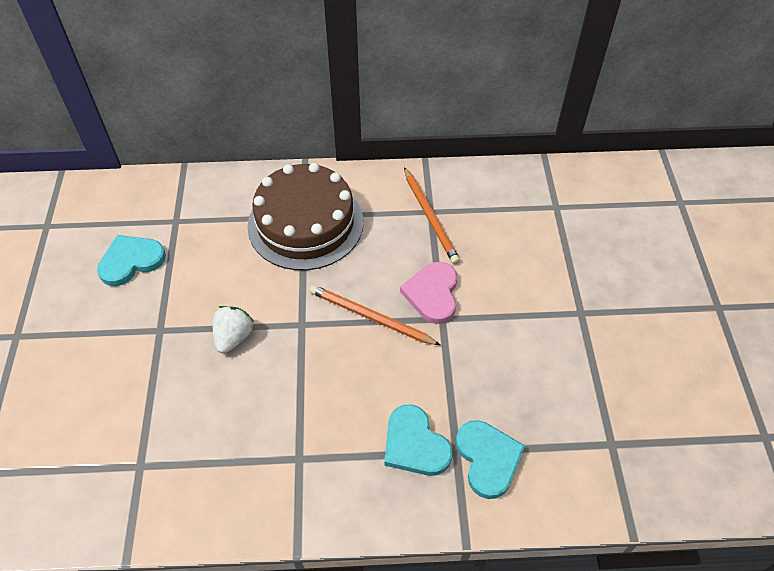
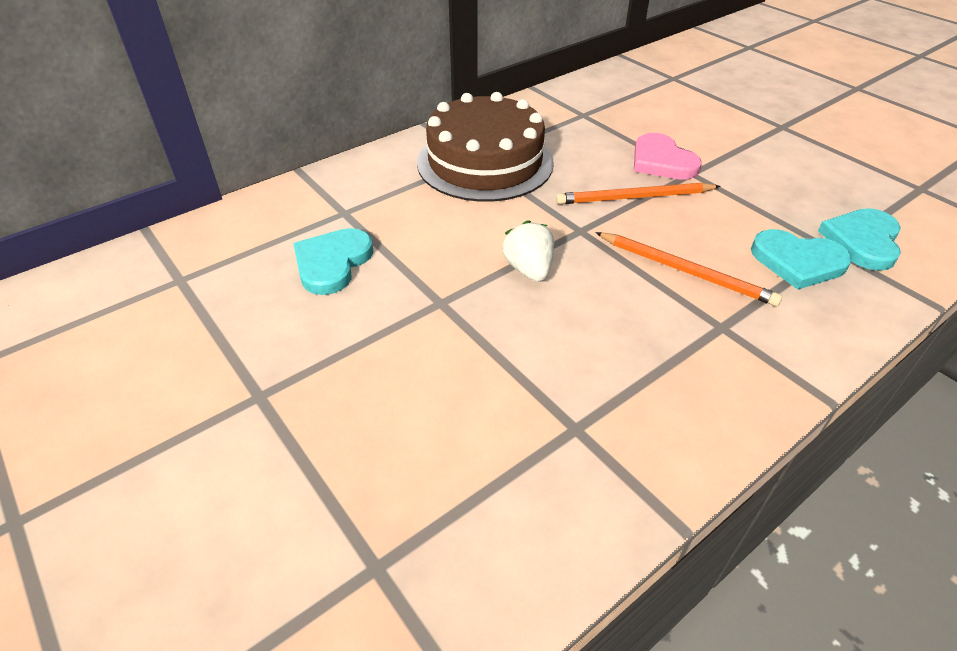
camera: 35 degrees left, 10 degrees down
orange pencil [404,167,460,264] -> orange pencil moved to [595,232,782,306]
turquoise heart [456,420,525,499] -> turquoise heart turned 105 degrees counterclockwise [818,208,901,271]

